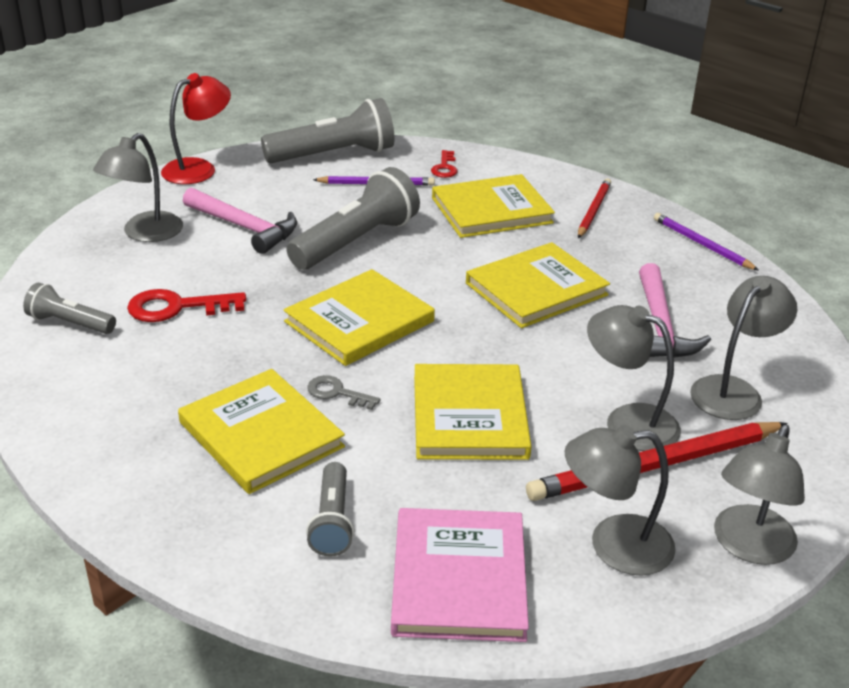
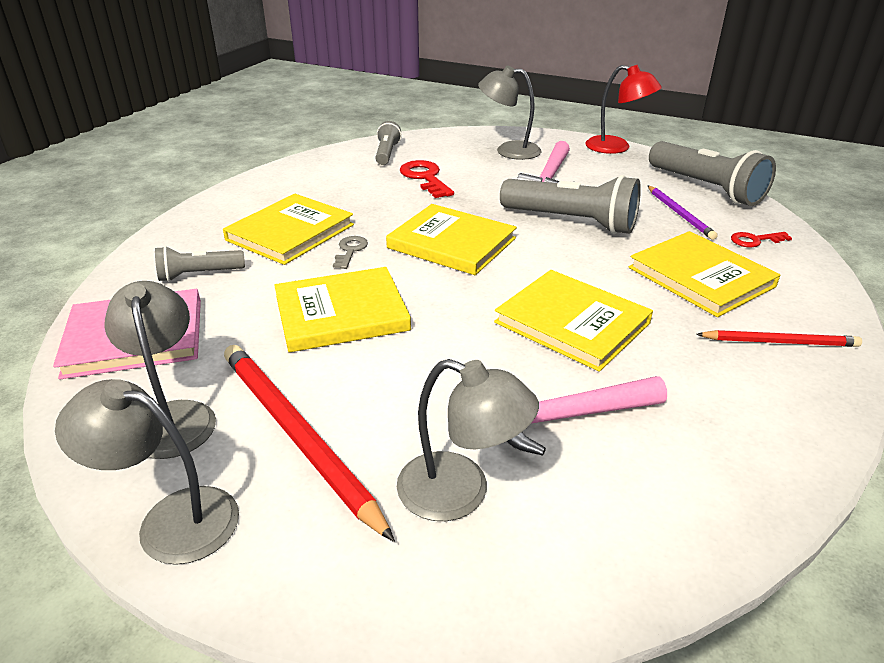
camera: 75 degrees right, 0 degrees up
grey lamp [587,305,681,451] -> none
purple pencil [654,213,759,270] -> none

